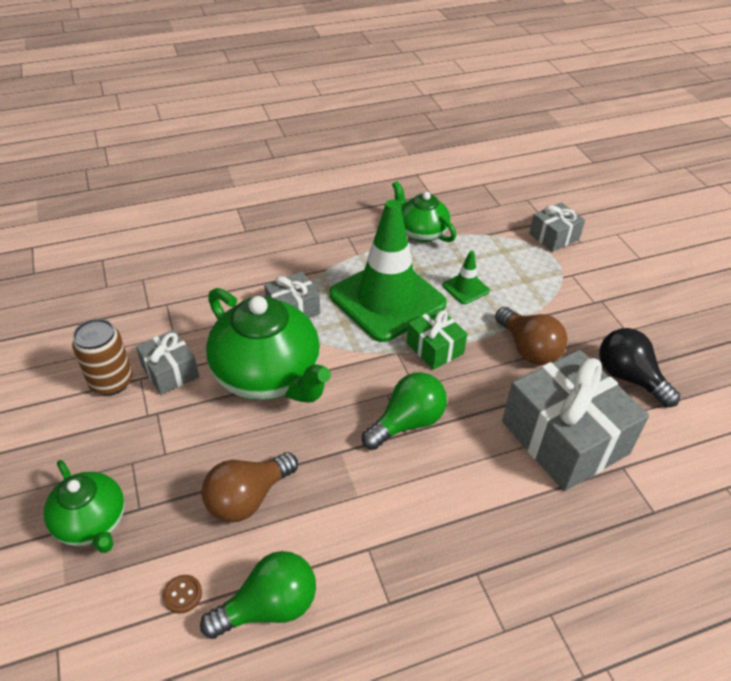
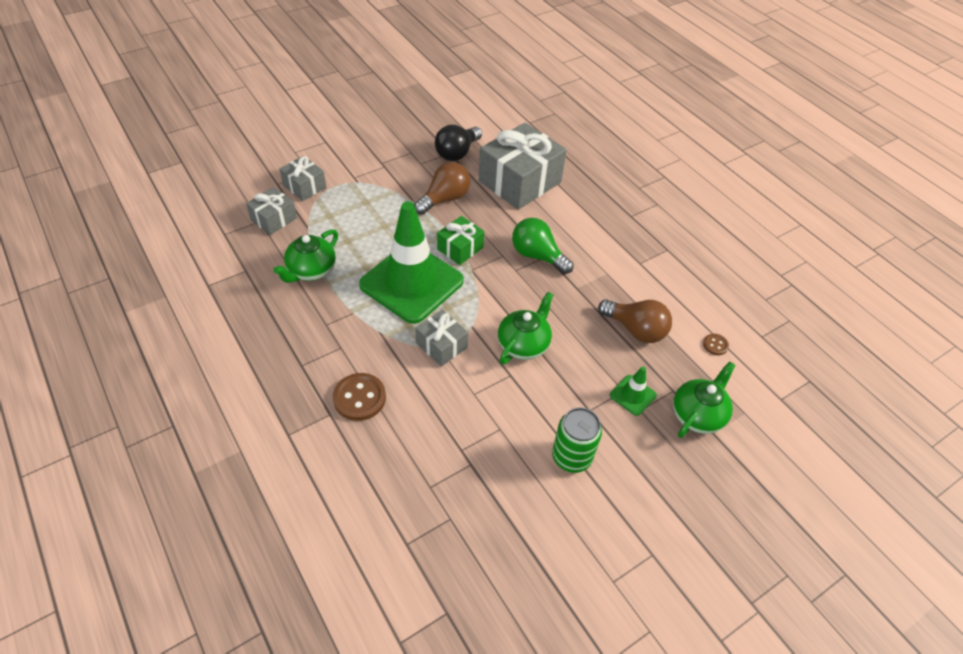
camera: 105 degrees left, 5 degrees up
brown can [72,318,133,396] -> green can [552,407,602,473]
grey gift [136,329,199,395] -> grey gift moved to [246,187,297,235]
green light bulb [200,551,316,639] -> none
green teapot [206,288,331,403] -> green teapot [498,292,553,365], size x0.58
green traffic cone [443,251,490,304] -> green traffic cone moved to [610,367,657,416]
none -> brown button [333,373,386,421]

